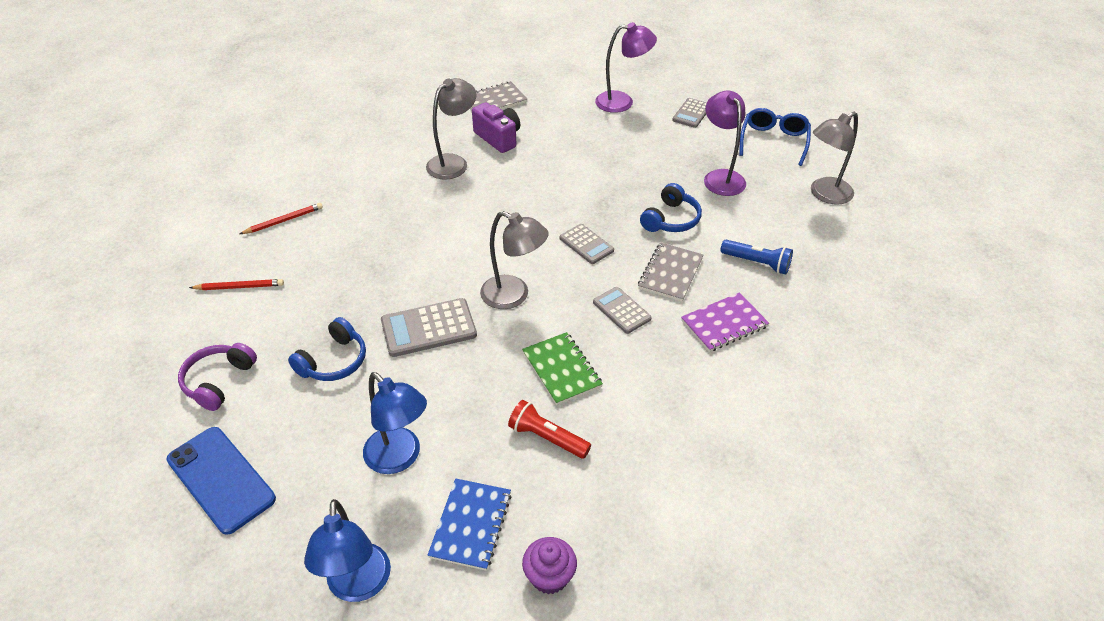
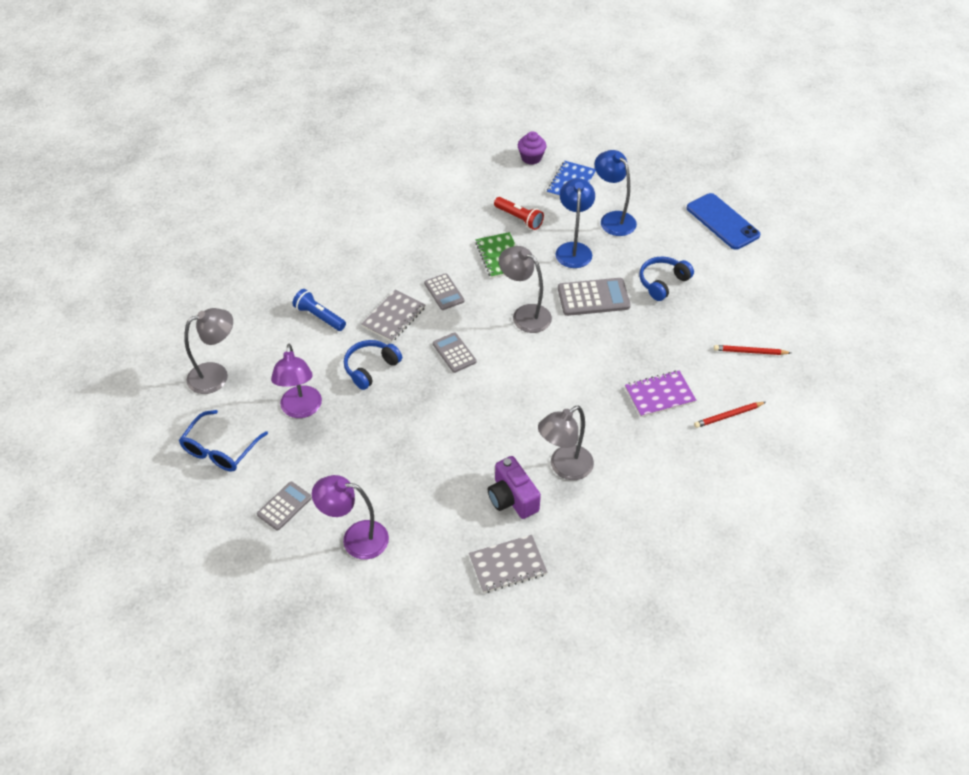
camera: 170 degrees left, 5 degrees up
purple headphones [178,343,257,411] -> none
blue lamp [304,499,391,602] -> blue lamp moved to [555,178,595,268]
purple notebook [681,292,769,352] -> purple notebook moved to [625,370,696,417]

